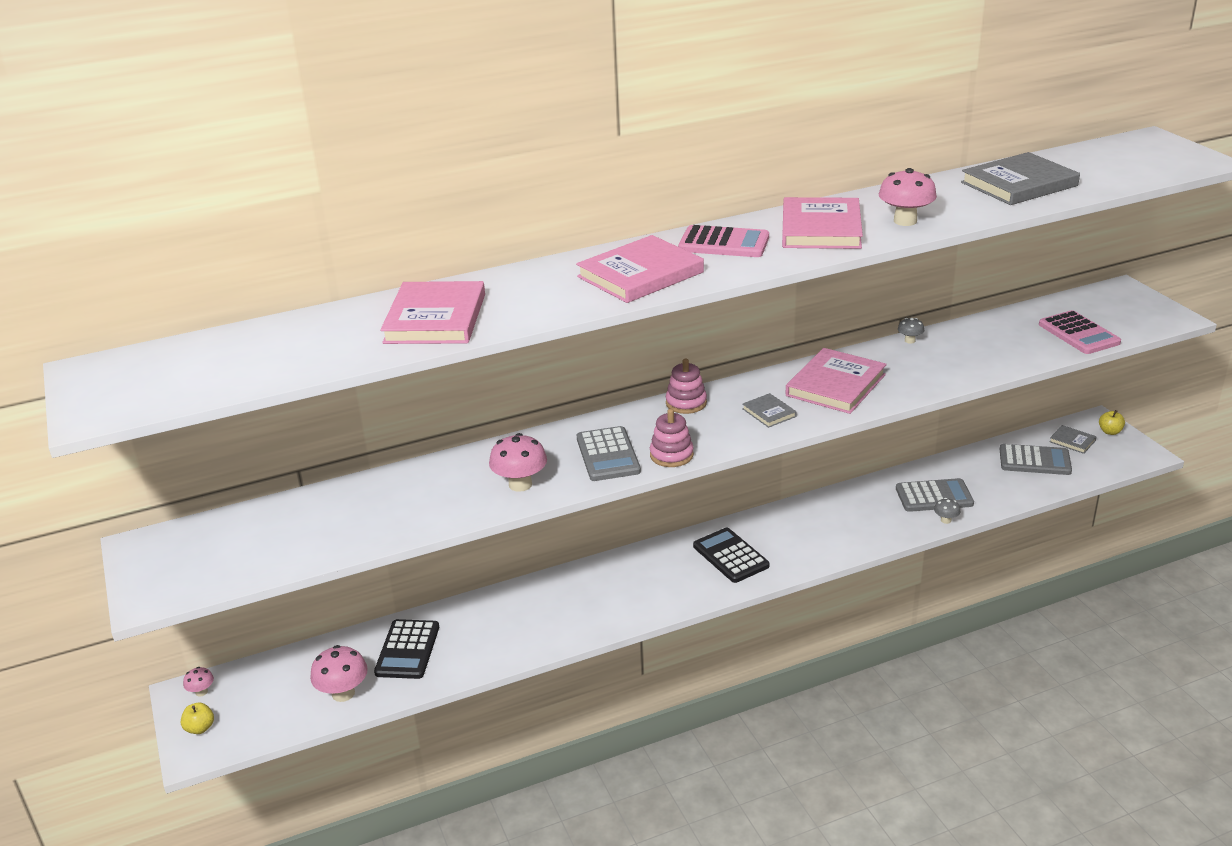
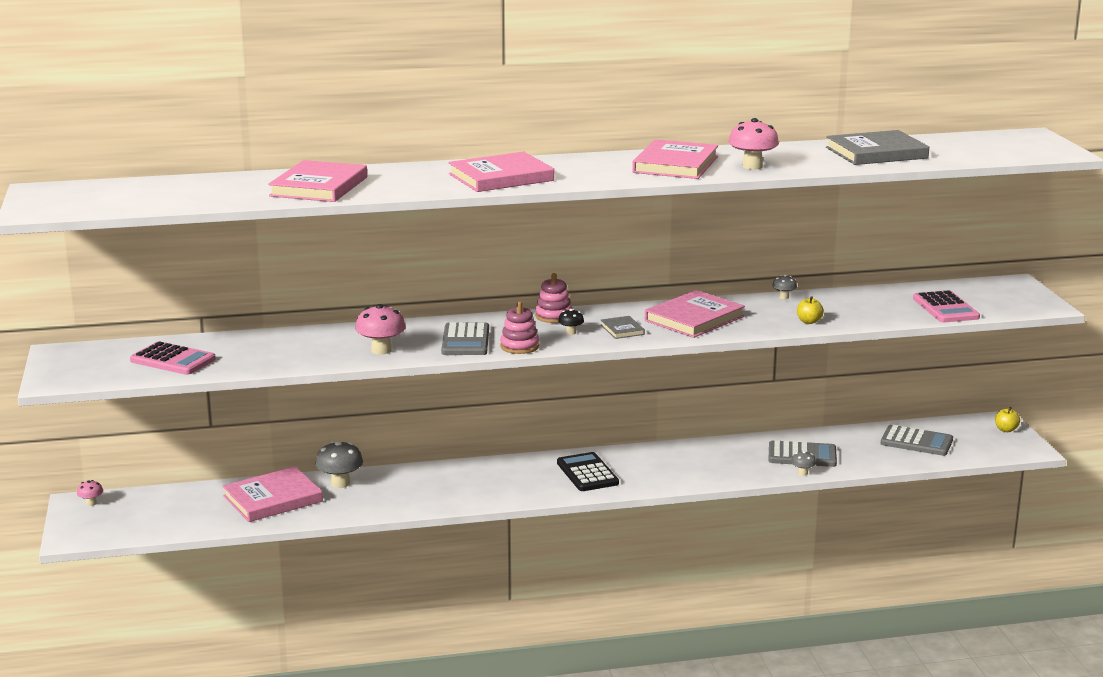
camera: 10 degrees right, 10 degrees down
yellow apple [181,703,214,734] -> yellow apple moved to [797,296,824,324]
pink mushroom [310,645,368,702] -> none
black calculator [374,619,439,679] -> pink book [222,466,323,522]
pink calculator [678,225,769,257] -> pink calculator moved to [130,341,216,375]
grey book [1049,425,1097,454] -> none
none -> grey mushroom [315,441,363,488]
none -> black mushroom [558,309,584,335]

